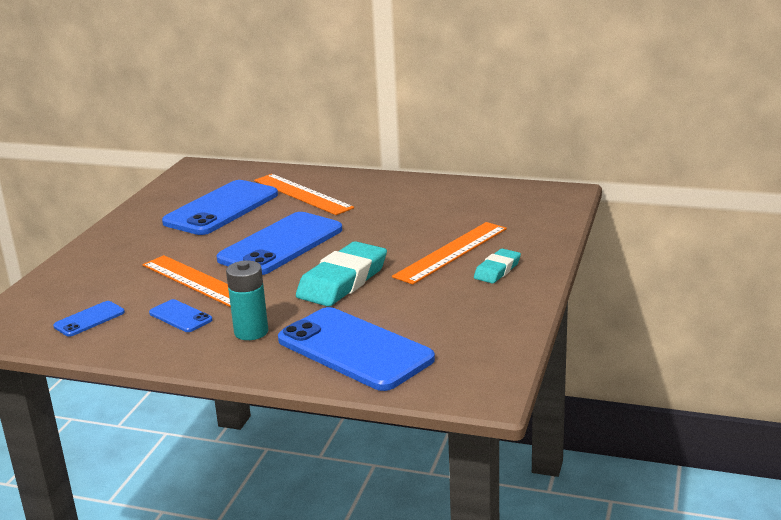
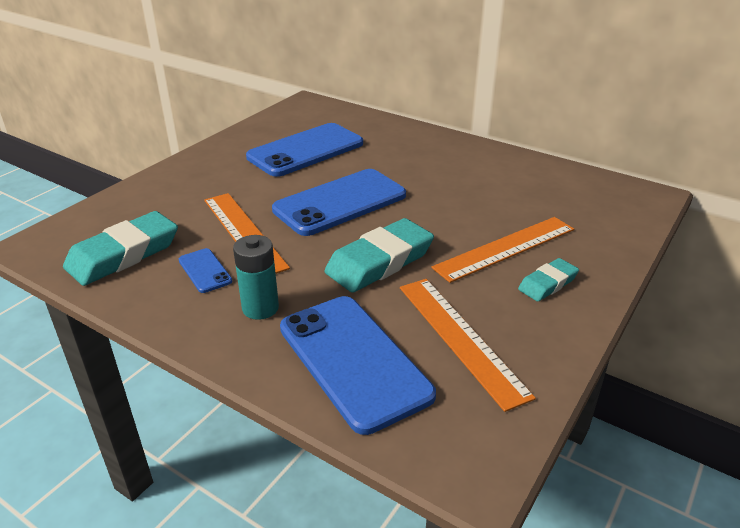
camera: 15 degrees right, 10 degrees up
blue phone [53,301,125,337] -> turquoise eraser [63,211,178,286]
orange ruler [254,174,354,215] -> orange ruler moved to [400,279,536,412]

